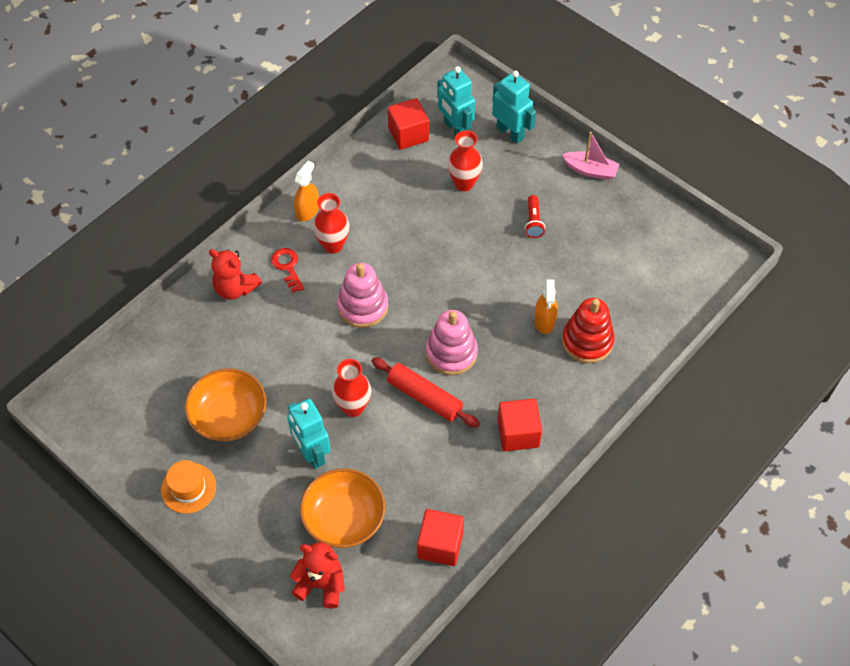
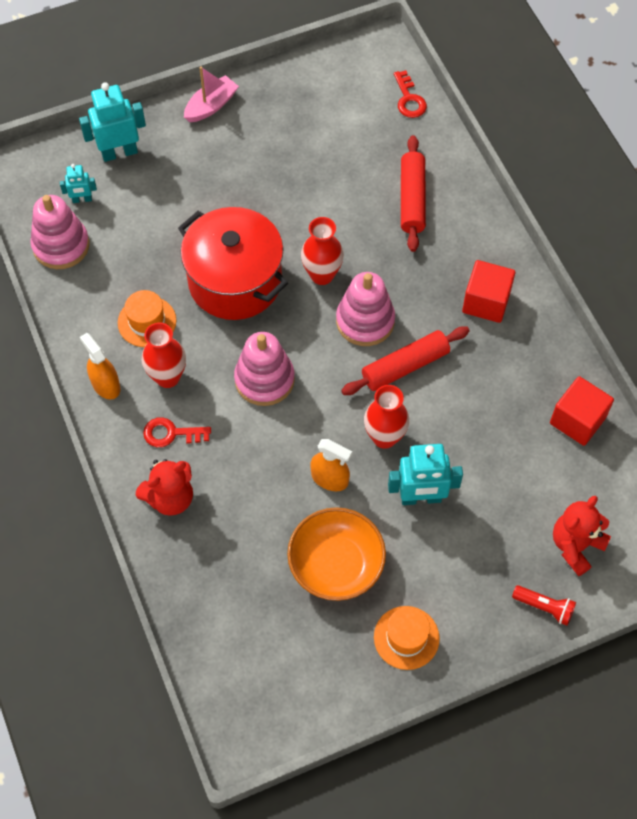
camera: 65 degrees left, 5 degrees up
orange bowl [300,468,385,548] -> none
red cube [388,98,429,150] -> pink stacking toy [30,195,89,269]
turquoise robot [437,66,475,136] -> turquoise robot [60,164,97,203], size x0.54
red vase [448,130,483,191] -> red vase moved to [301,217,344,285]
red flashlight [525,195,545,238] -> red flashlight moved to [512,585,576,626]
orange spray bottle [534,279,558,334] -> orange spray bottle moved to [310,439,352,491]
red stacking toy [562,298,615,363] -> red rolling pin [401,135,426,252]
none -> orange hat [118,290,176,347]
none -> red pot [178,207,288,320]
none -> red key [394,70,427,118]

